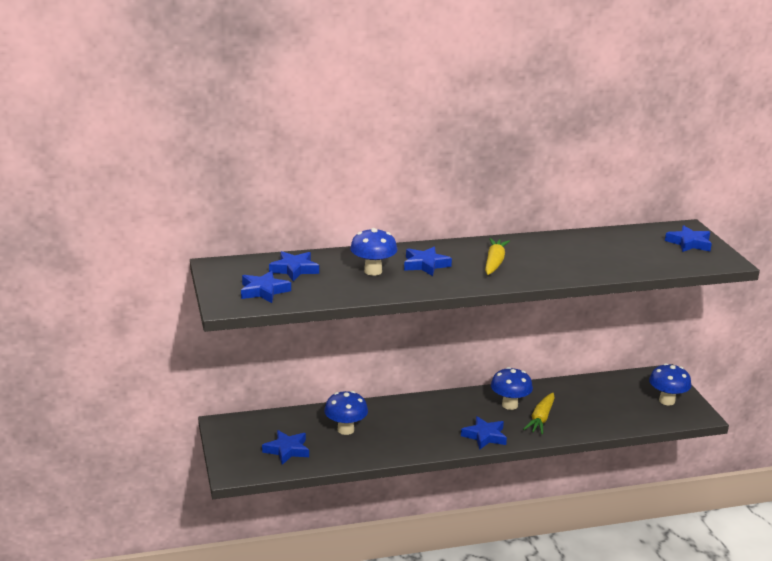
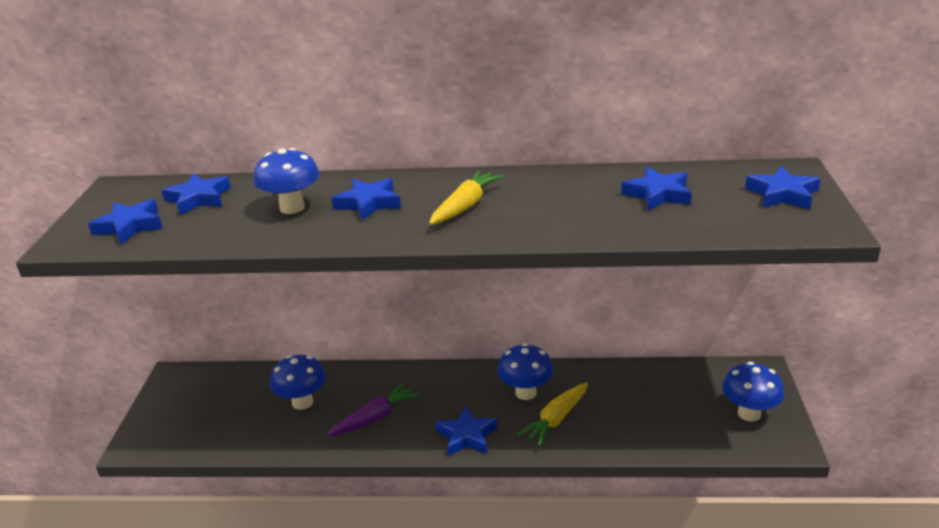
camera: 20 degrees right, 5 degrees up
blue star [262,430,309,465] -> blue star moved to [621,167,692,210]
none -> purple carrot [326,382,420,437]

